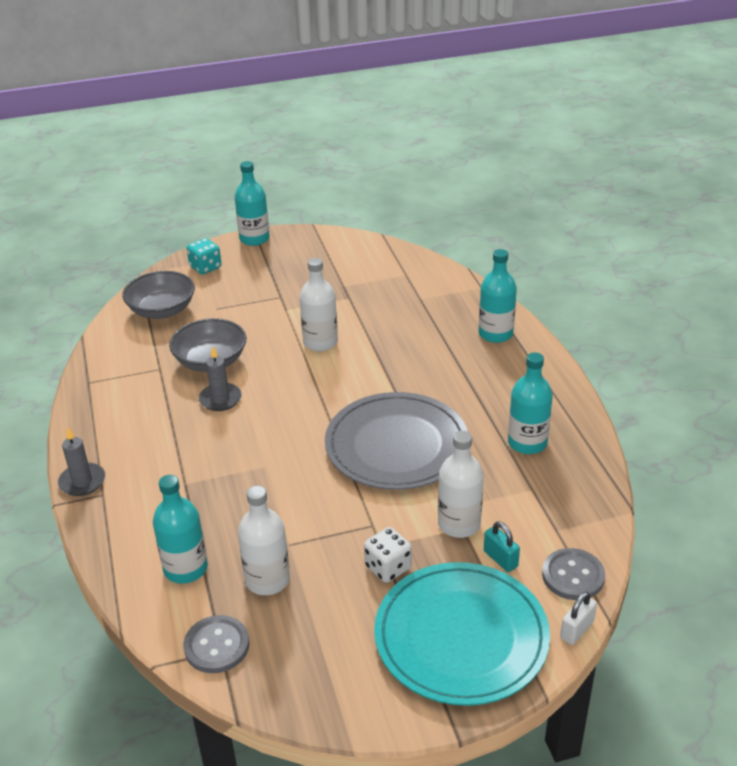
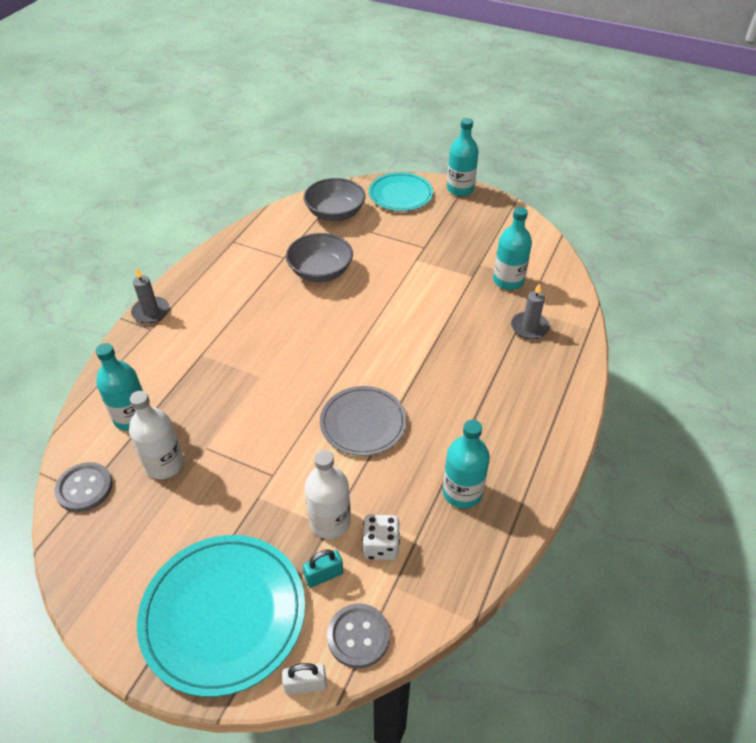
camera: 40 degrees right, 10 degrees up
turquoise dice [187,238,222,275] -> turquoise plate [369,172,433,211]
grey candle [199,346,242,411] -> grey candle moved to [511,283,550,340]
white bottle [299,258,338,351] -> none
grey plate [325,392,468,490] -> grey plate [320,386,407,456], size x0.64
white dice [364,527,412,583] -> white dice moved to [362,515,400,560]
turquoise bottle [479,249,517,343] -> turquoise bottle moved to [493,207,532,290]
turquoise padlock [484,521,520,572] -> turquoise padlock turned 60 degrees clockwise [303,549,343,588]

